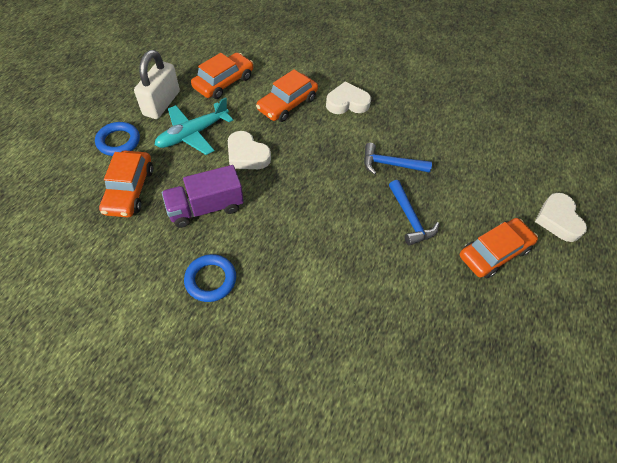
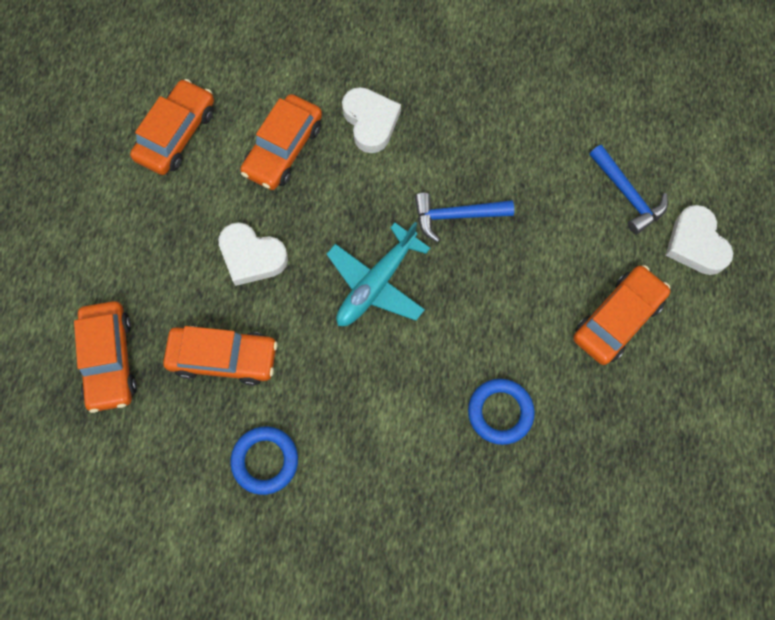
camera: 10 degrees left, 15 degrees up
blue ring [95,122,140,156] -> blue ring moved to [468,379,535,445]
white padlock [134,50,180,119] -> none
turquoise plane [155,97,233,155] -> turquoise plane moved to [327,222,430,326]
purple truck [162,165,244,228] -> orange car [163,326,278,385]
white heart [326,81,371,114] -> white heart turned 90 degrees clockwise [342,87,401,153]
blue hammer [389,180,439,246] -> blue hammer moved to [589,145,668,234]

